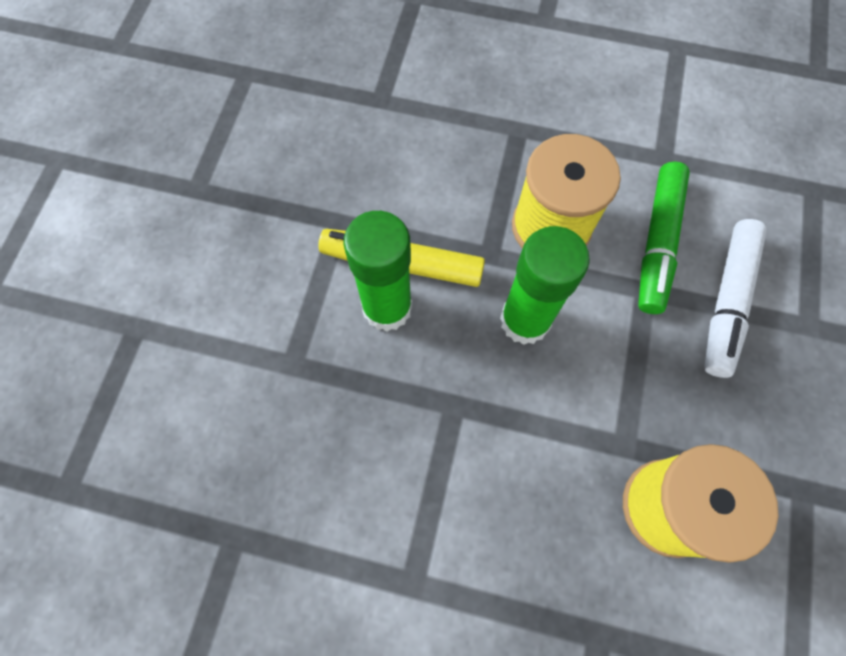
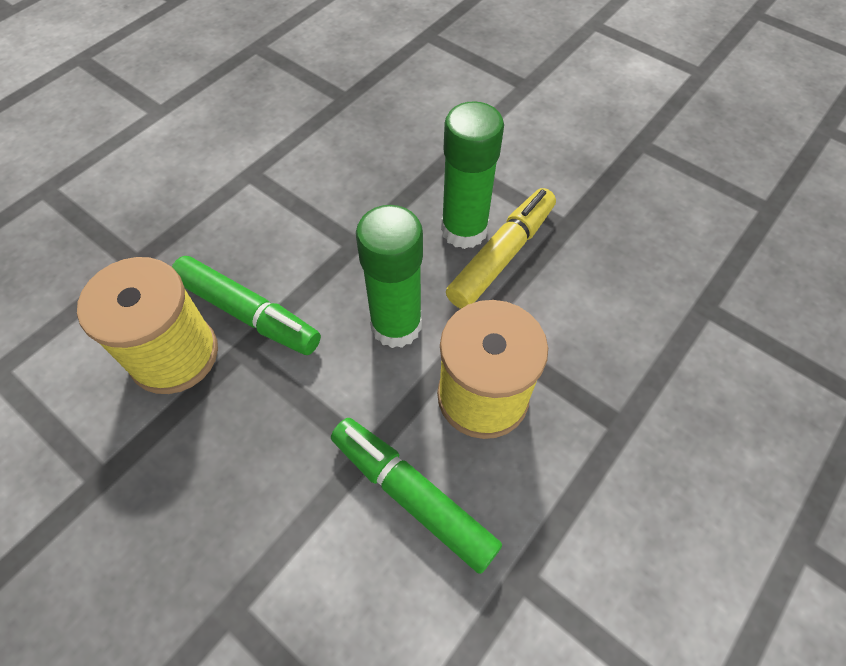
camera: 115 degrees right, 10 degrees down
white marker [704,219,767,378] -> none
none -> green marker [172,256,321,355]

